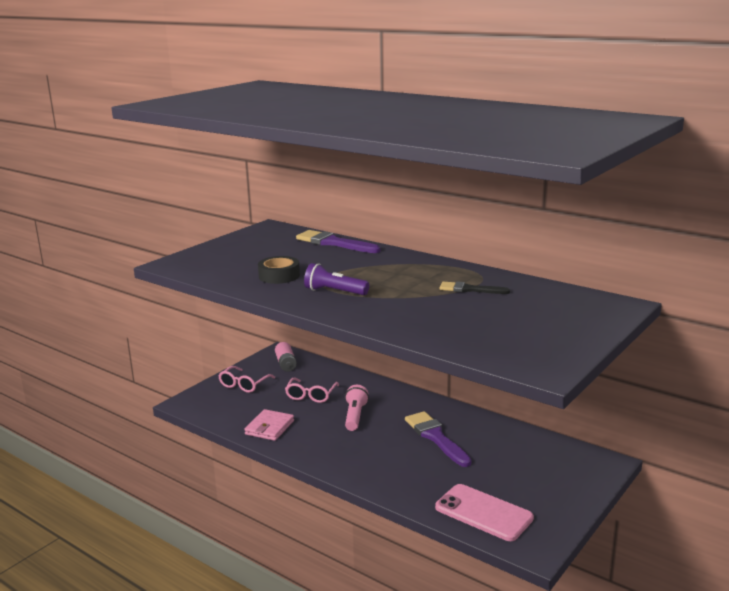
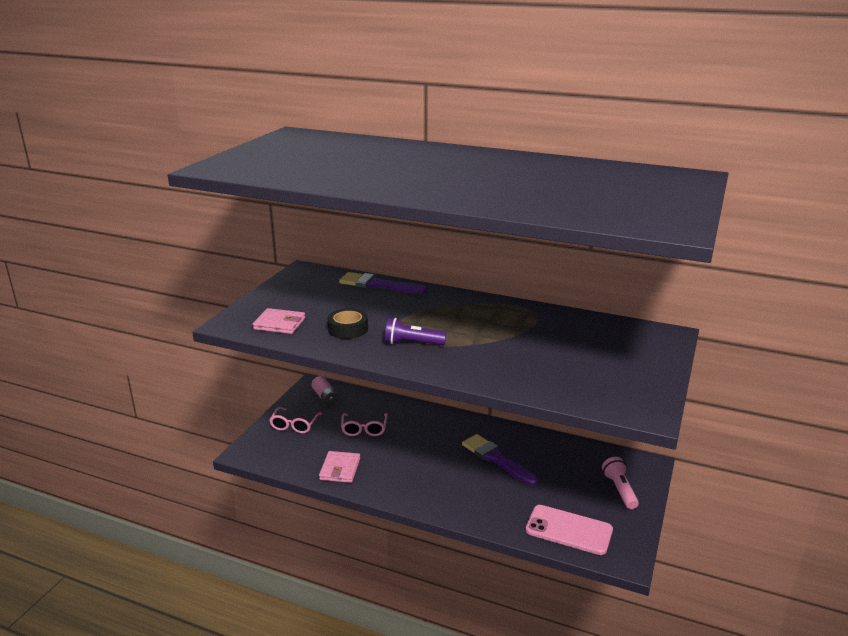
camera: 15 degrees left, 5 degrees up
pink flashlight [345,385,369,431] -> pink flashlight moved to [602,457,639,509]
black brush [440,282,510,294] -> none
none -> pink wallet [253,308,305,334]

